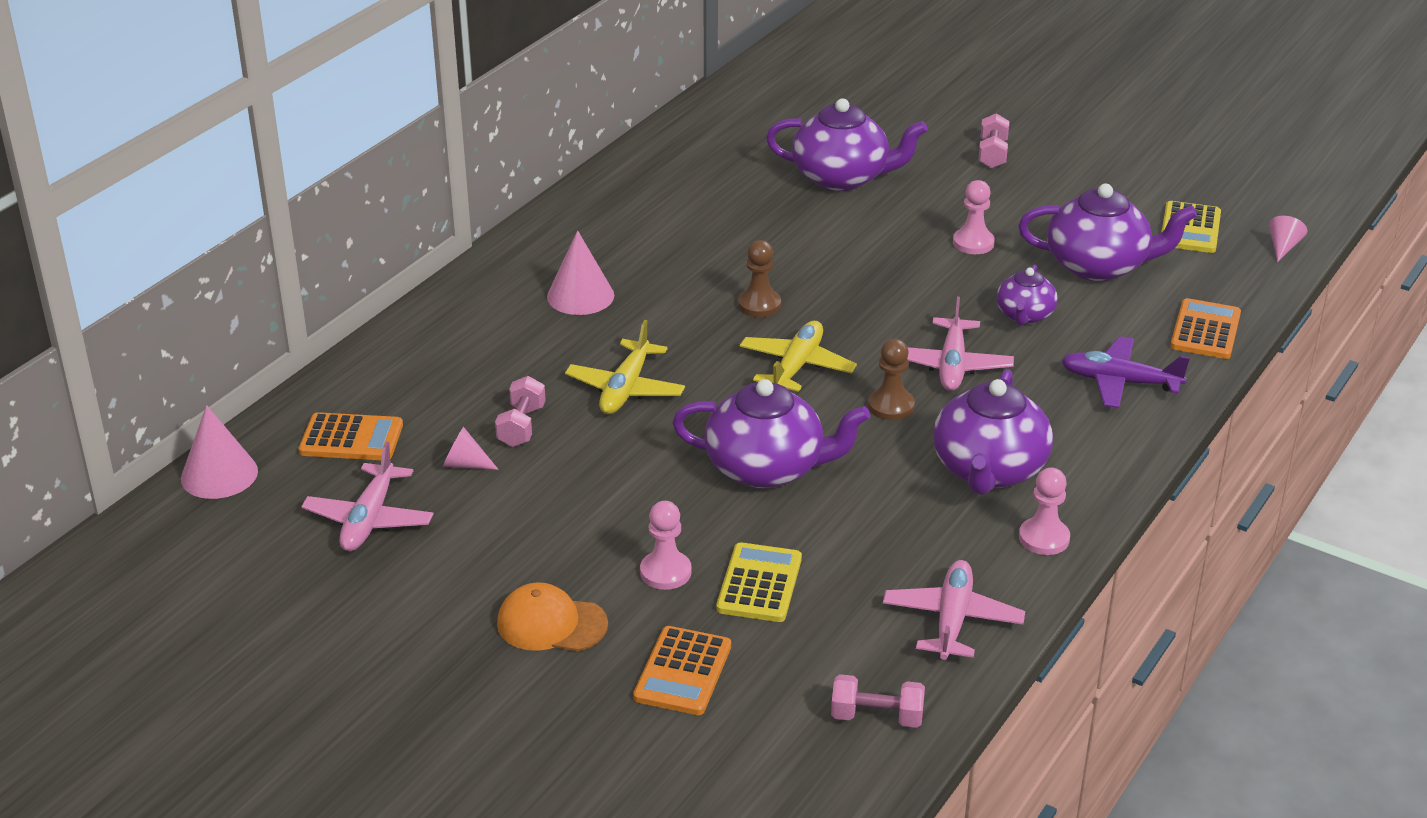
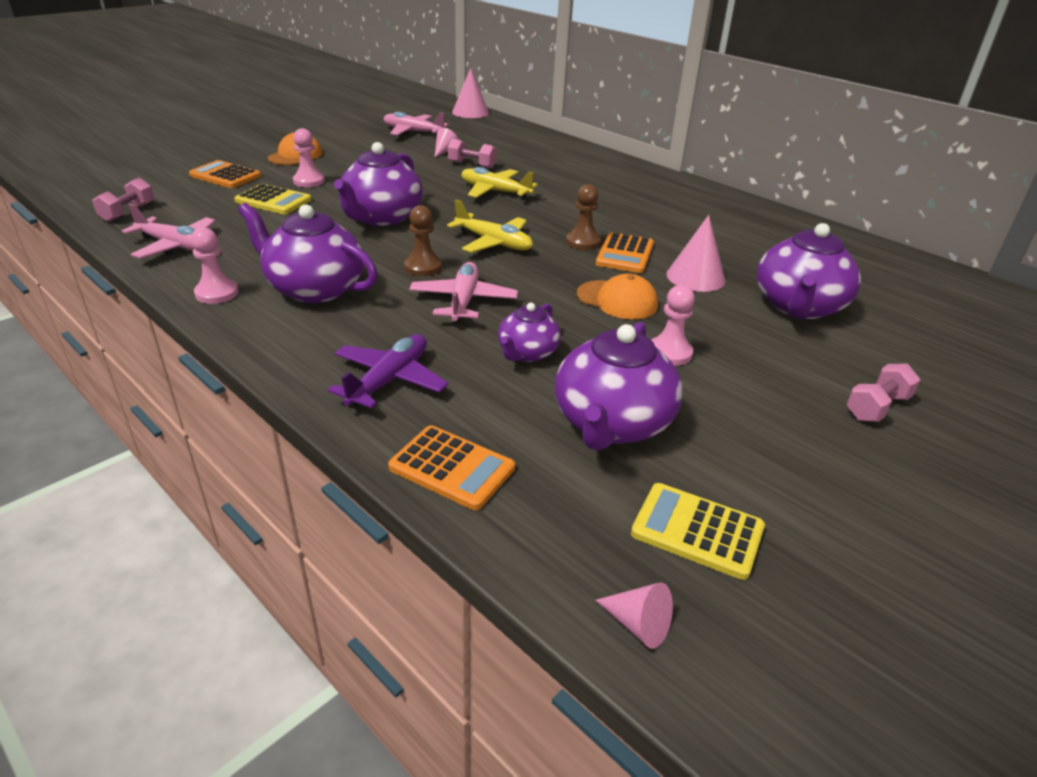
camera: 100 degrees right, 0 degrees up
orange calculator [299,412,403,460] -> orange calculator moved to [596,232,654,273]
pink cone [547,230,614,315] -> pink cone moved to [666,215,725,292]
pink plane [907,297,1014,391] -> pink plane turned 75 degrees clockwise [409,262,518,324]
pink dumbbell [978,113,1009,168] -> pink dumbbell turned 60 degrees counterclockwise [846,364,921,422]
purple teapot [996,265,1058,325] -> purple teapot turned 90 degrees counterclockwise [498,303,561,362]
none -> orange cap [577,274,658,319]

